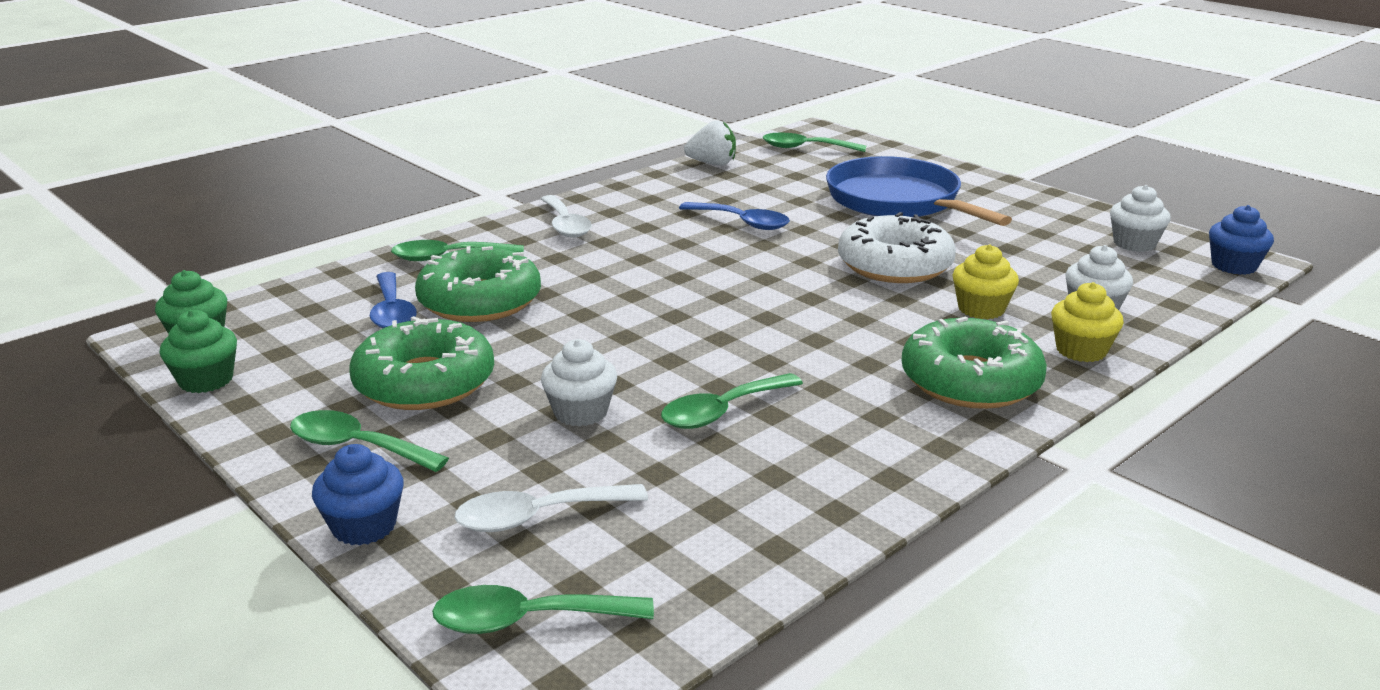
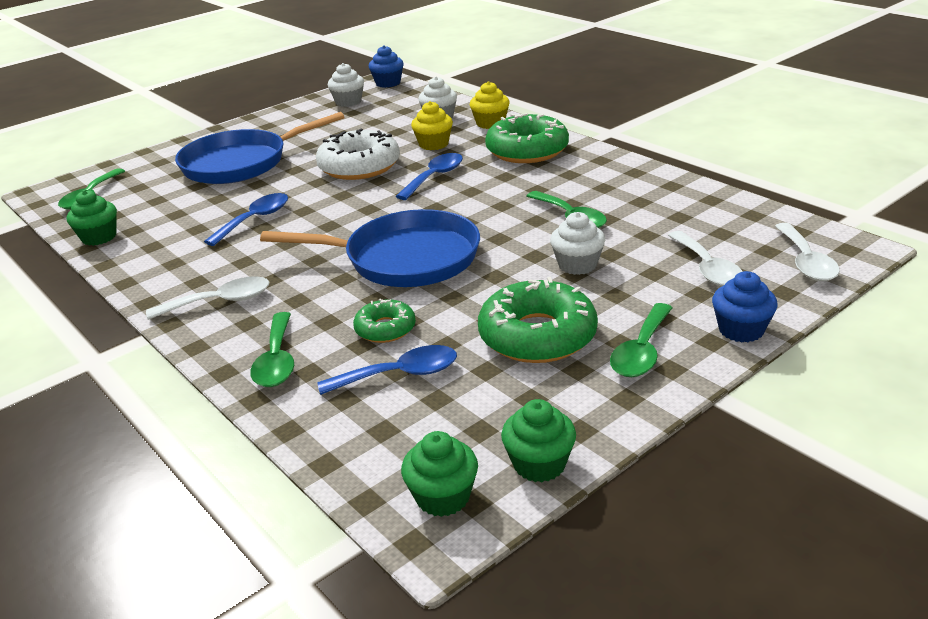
camera: 85 degrees left, 5 degrees up
green donut [415,246,541,322] -> green donut [353,299,416,343], size x0.54
green spoon [432,585,654,634] -> white spoon [775,223,840,281]
white strawberry [684,120,736,165] -> green cupcake [66,190,117,246]
none -> blue pan [260,209,480,287]
none -> blue spoon [395,153,463,200]

